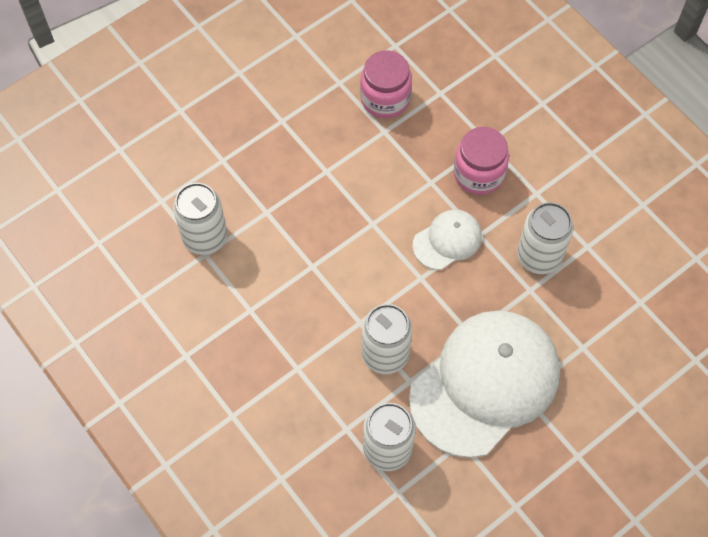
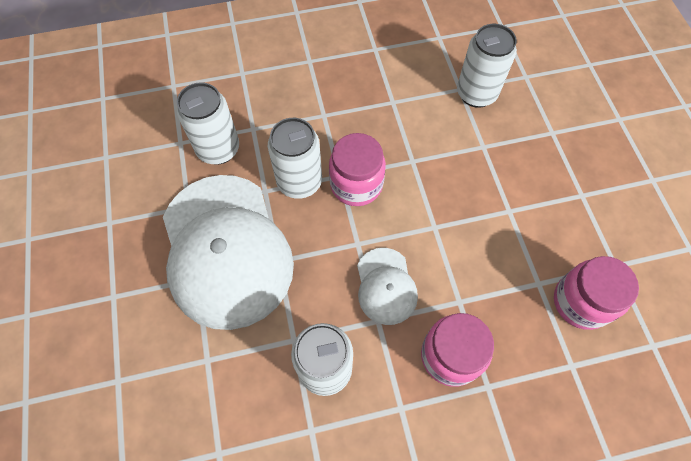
camera: 115 degrees right, 0 degrees up
none -> pink jar [329,133,386,206]

